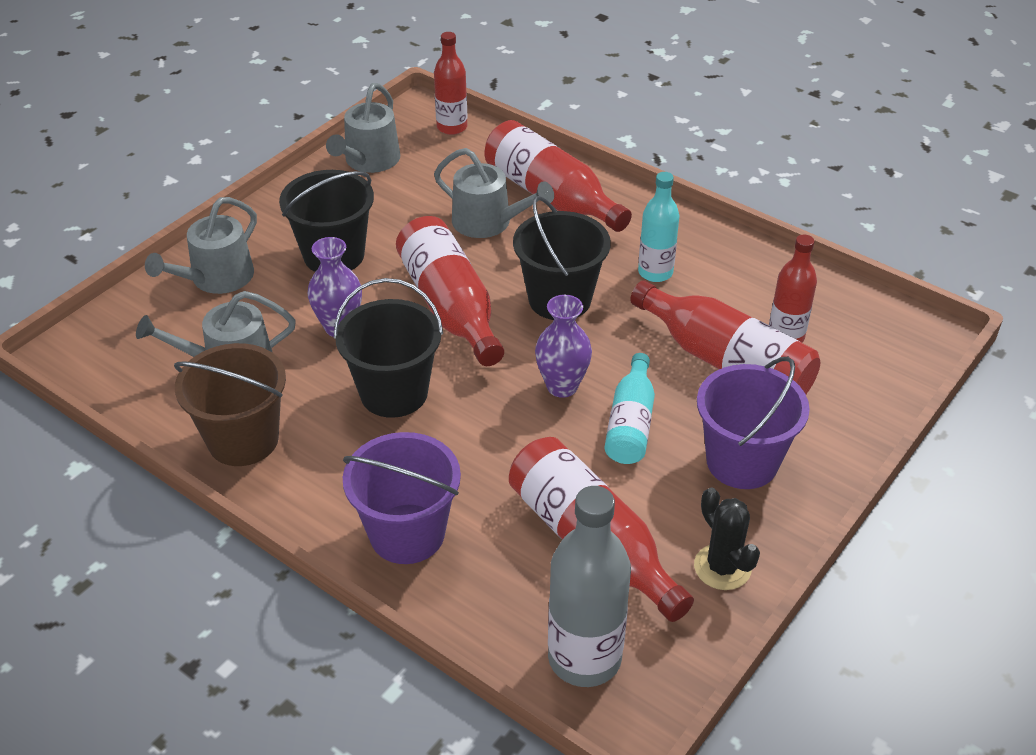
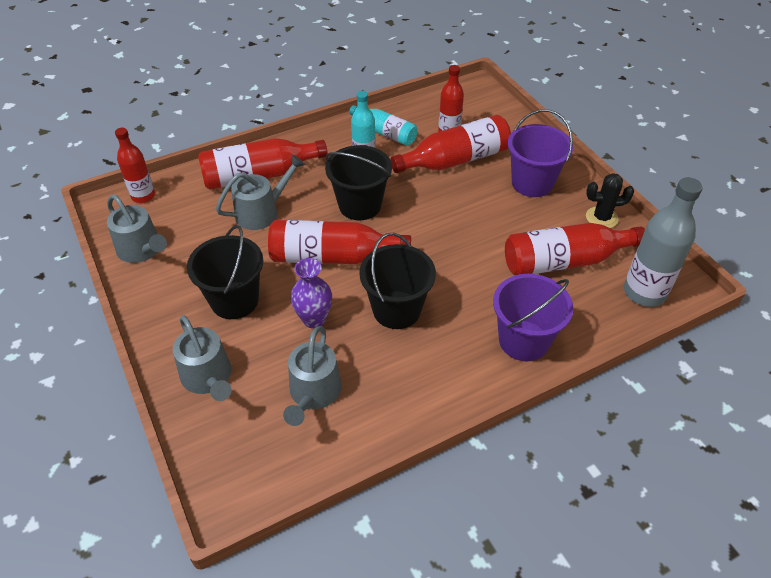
camera: 65 degrees left, 5 degrees up
brown bucket [174,343,286,466] -> none
purple vase [535,295,592,398] -> none
turquoise bottle [604,353,655,464] -> turquoise bottle moved to [349,105,417,146]

